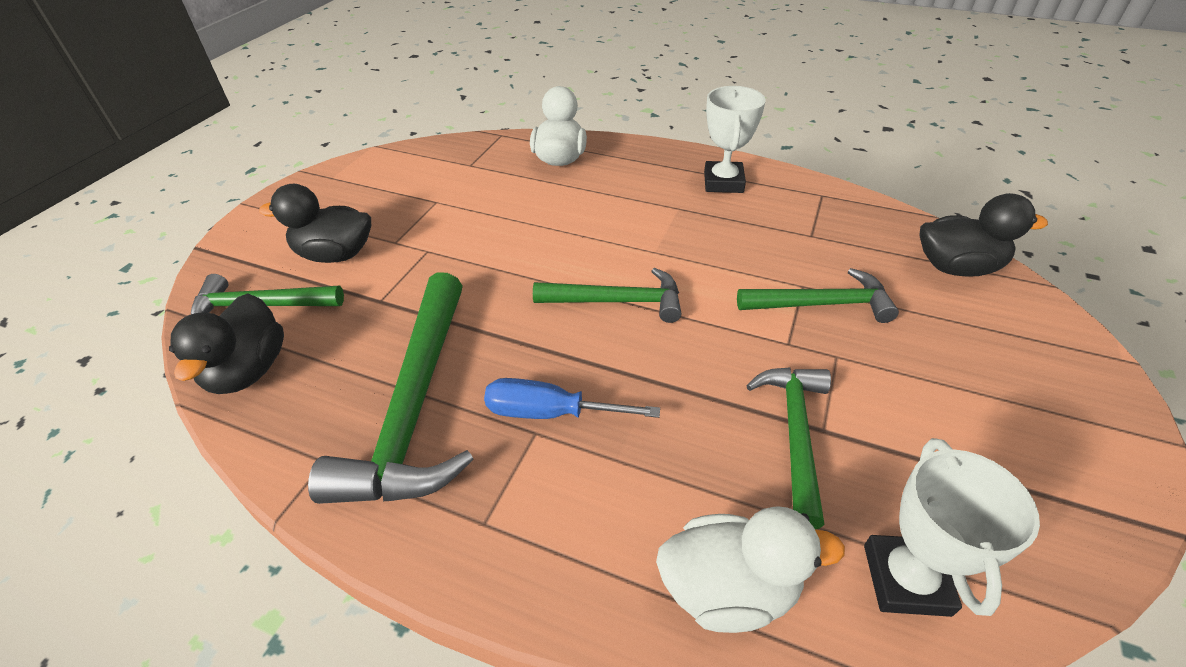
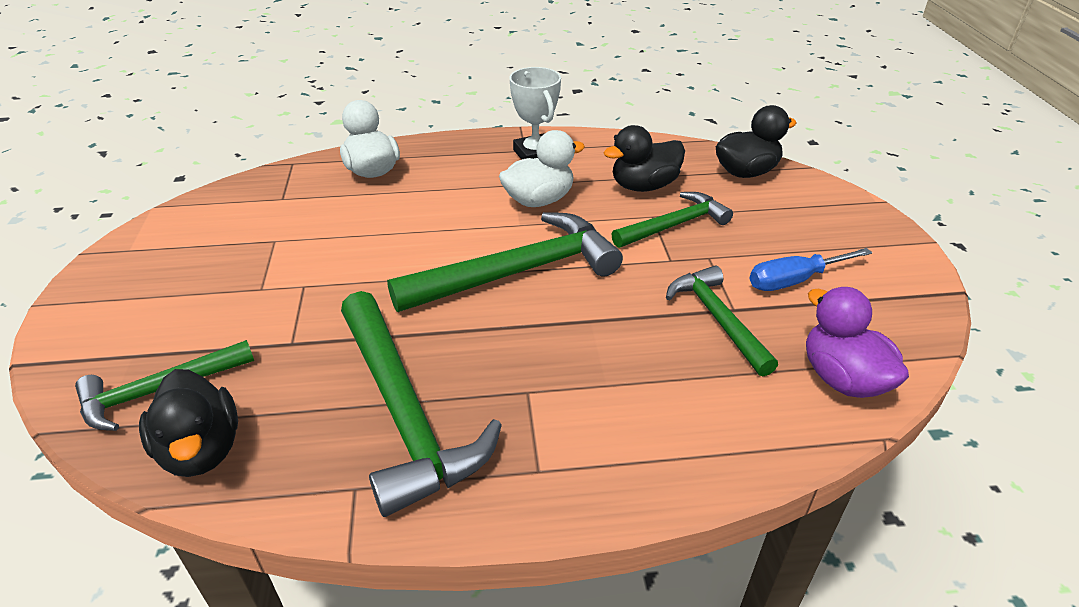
camera: 30 degrees left, 5 degrees down
black duck [259,184,371,263] -> black duck moved to [603,125,685,192]
blue screwdriver [484,378,660,419] -> blue screwdriver moved to [749,248,872,291]
green hammer [533,268,681,323] -> green hammer [387,212,623,312], size x1.65
white duck [656,506,845,633] -> white duck moved to [499,130,585,207]
white trophy [864,438,1040,617] -> purple duck [806,287,909,398]

